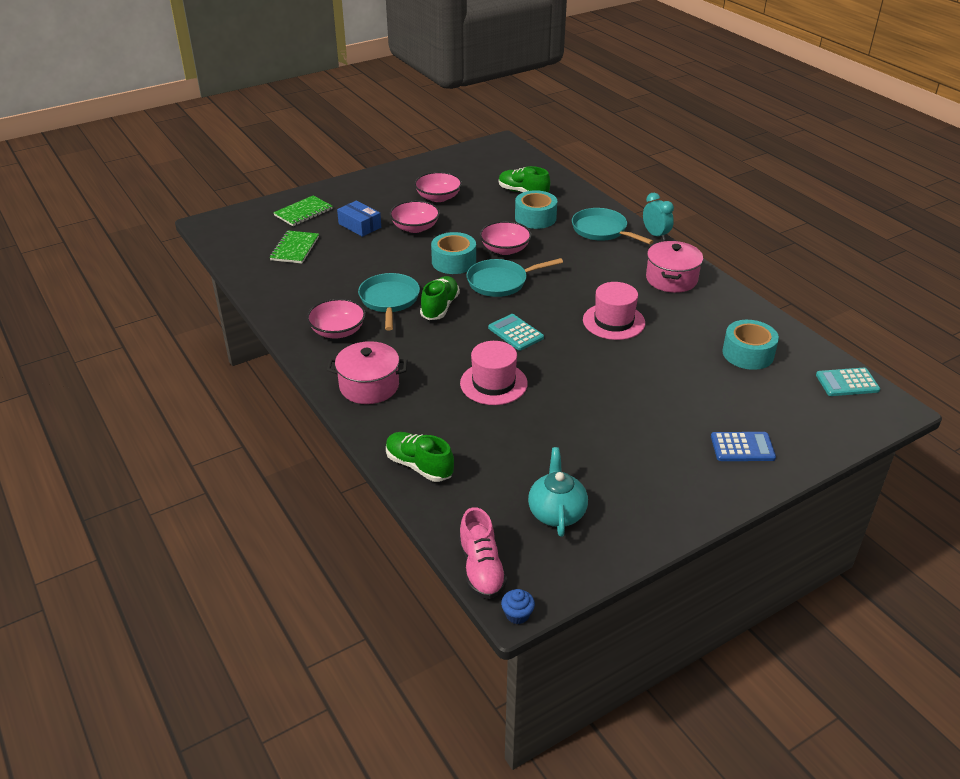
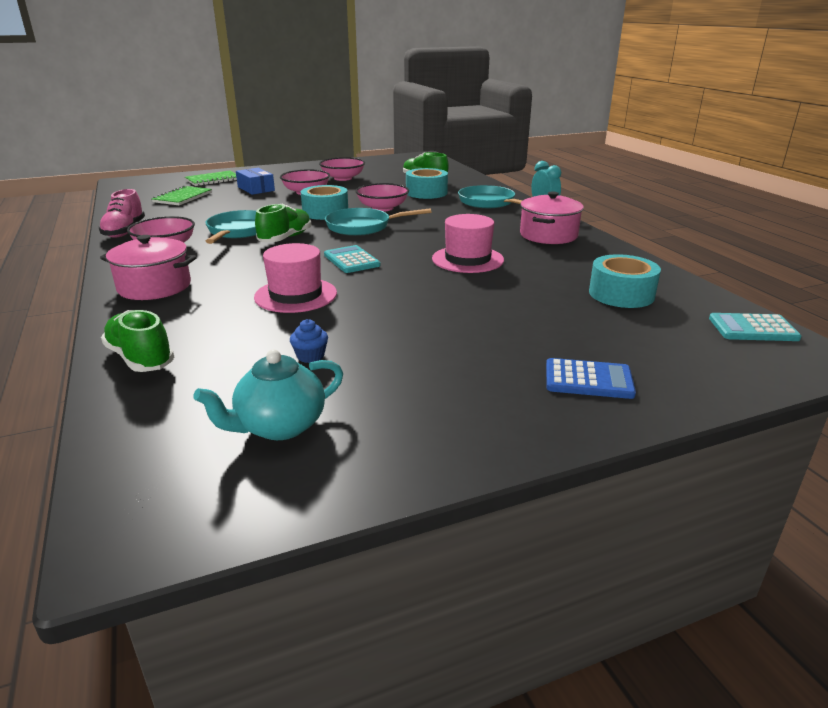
camera: 10 degrees right, 10 degrees down
pink shoe [459,507,507,599] -> pink shoe moved to [99,189,145,238]
blue cupcake [501,589,535,624] -> blue cupcake moved to [290,319,328,363]
turquoise teapot [528,447,588,537] -> turquoise teapot turned 135 degrees counterclockwise [194,350,343,440]

